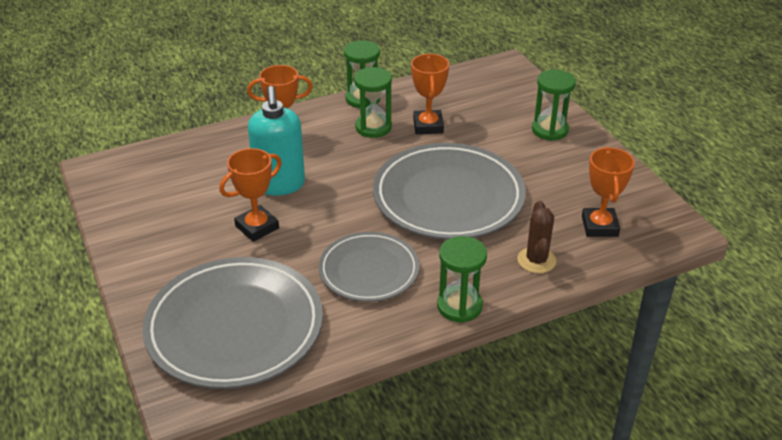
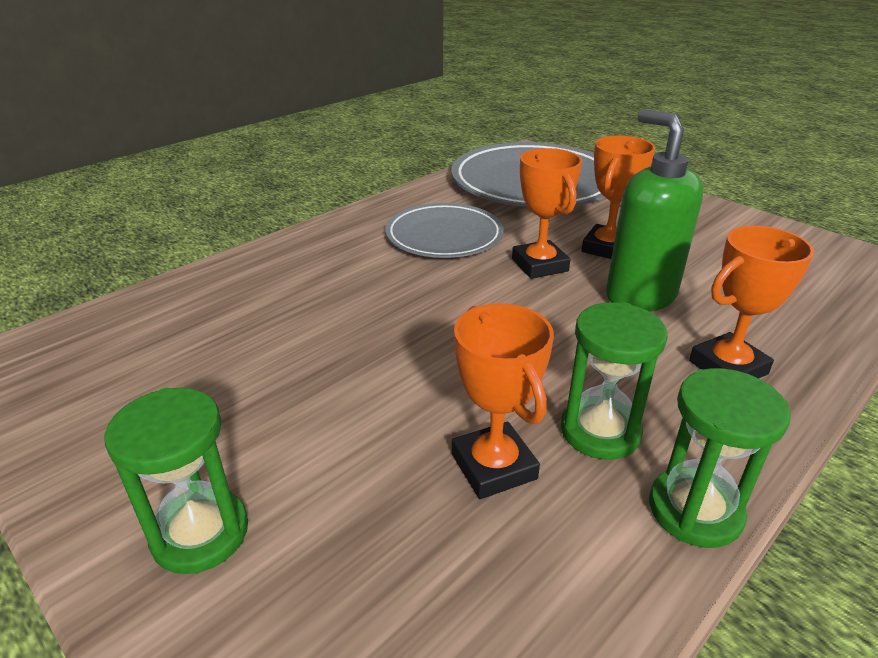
camera: 160 degrees right, 5 degrees down
turquoise soap dispenser [248,86,305,196] -> green soap dispenser [606,110,703,312]
grey plate [373,143,526,239] -> none
green hourglass [437,236,487,323] -> none
brown cactus [517,201,556,273] -> none
orange trophy [582,147,635,237] -> orange trophy moved to [512,148,582,279]

